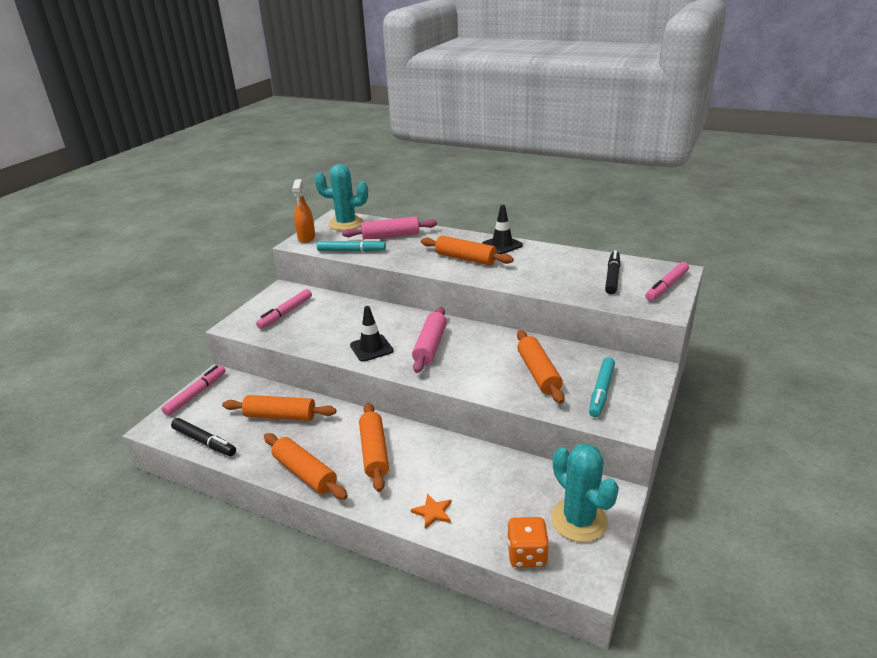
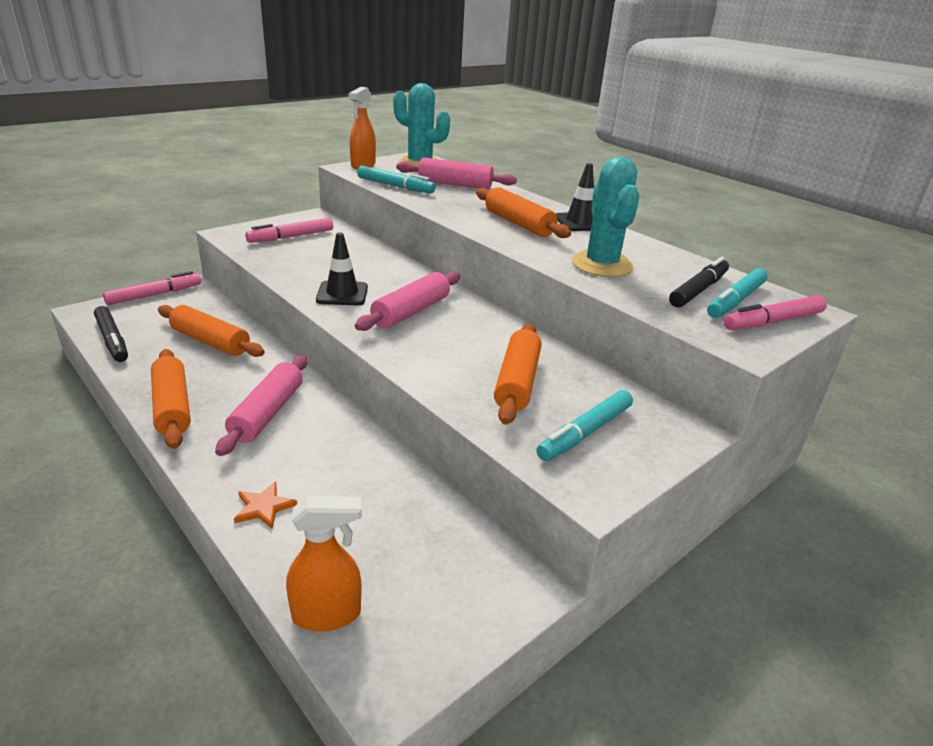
camera: 20 degrees right, 0 degrees up
orange rolling pin [359,402,389,492] -> pink rolling pin [215,355,307,456]
orange dice [507,517,549,567] -> orange spray bottle [286,496,362,632]
turquoise cactus [551,444,619,542] -> turquoise cactus moved to [572,157,639,277]
none -> turquoise marker [707,268,767,318]

